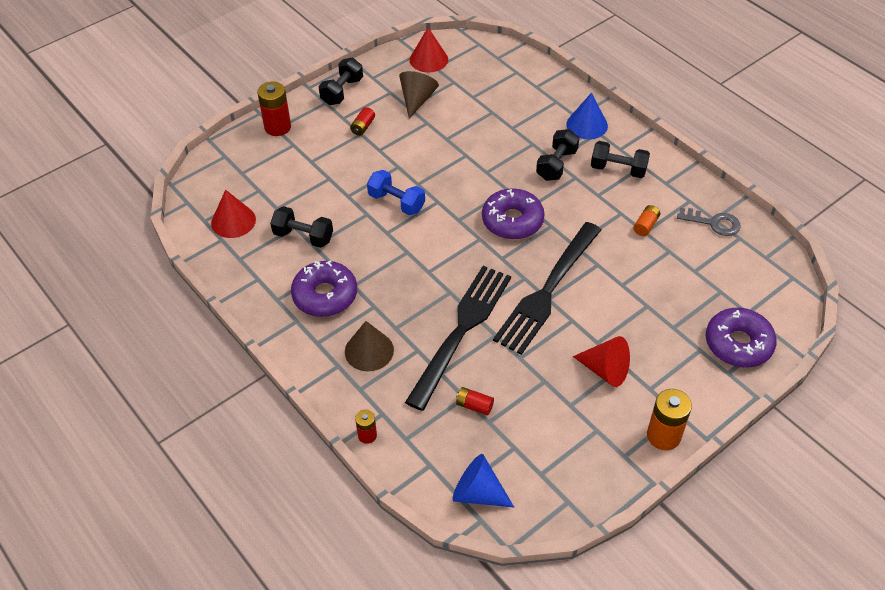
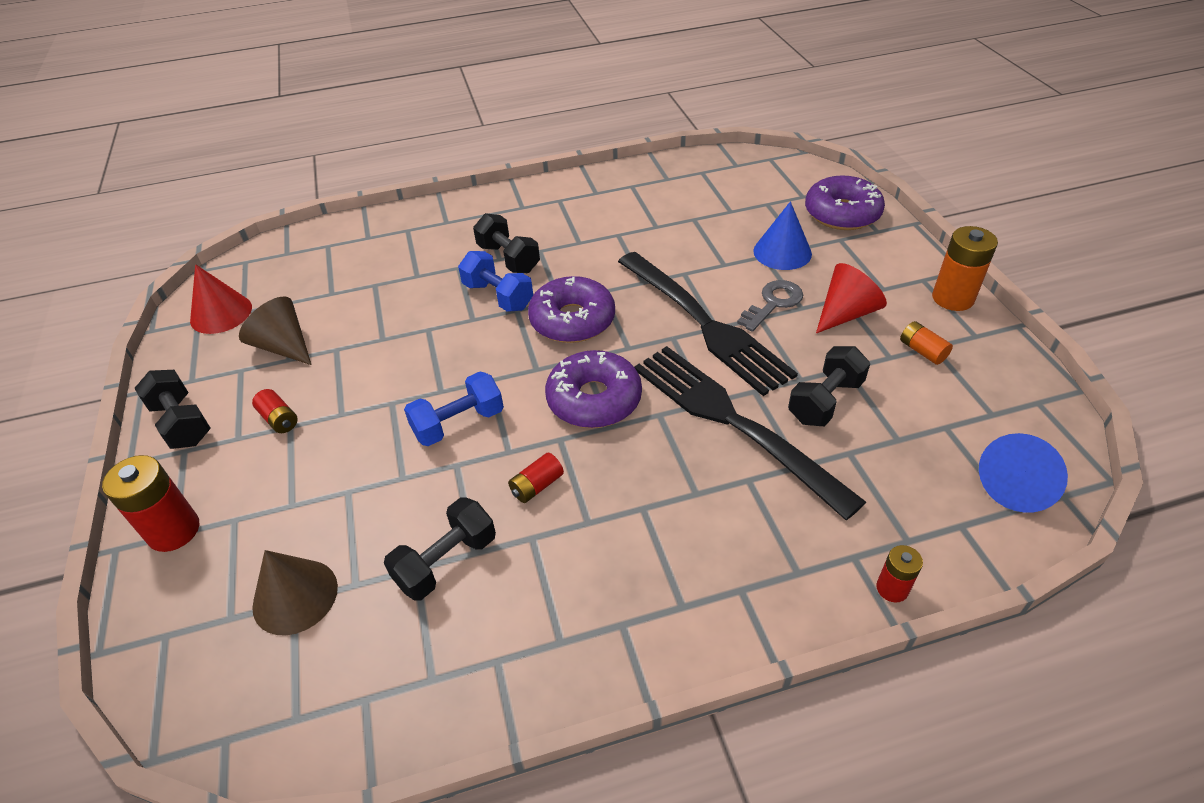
camera: 65 degrees left, 5 degrees down
red cone [211,190,256,238] -> none
purple donut [291,260,357,317] -> purple donut moved to [545,350,642,428]
brown cone [345,321,394,372] -> brown cone moved to [252,550,338,635]
red battery [456,387,494,415] -> red battery moved to [508,453,564,503]
blue cone [567,93,608,140] -> blue cone moved to [753,201,812,270]
black dumbbell [591,141,650,178] -> black dumbbell moved to [788,346,870,426]
orange battery [633,205,660,236] -> orange battery moved to [900,321,953,365]
grey key [677,208,741,236] -> grey key moved to [737,280,803,332]
none -> blue dumbbell [458,251,533,312]

